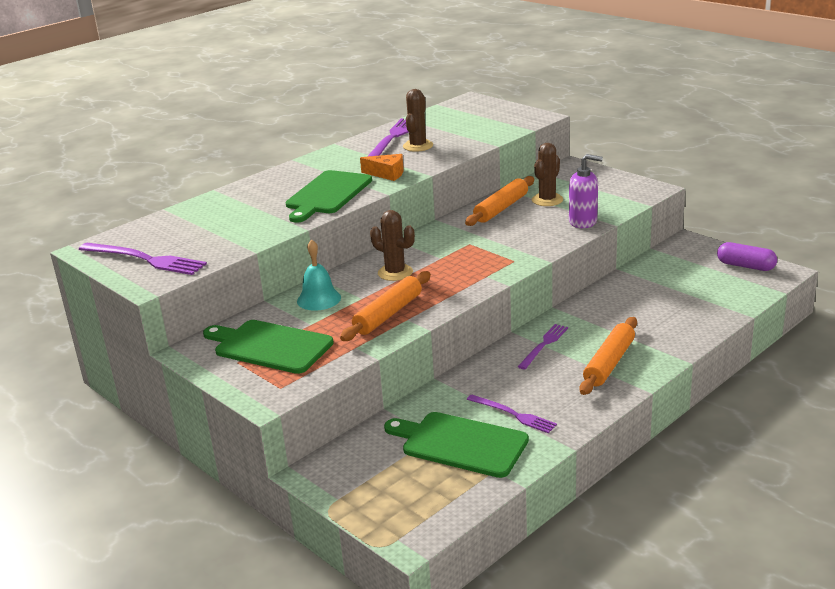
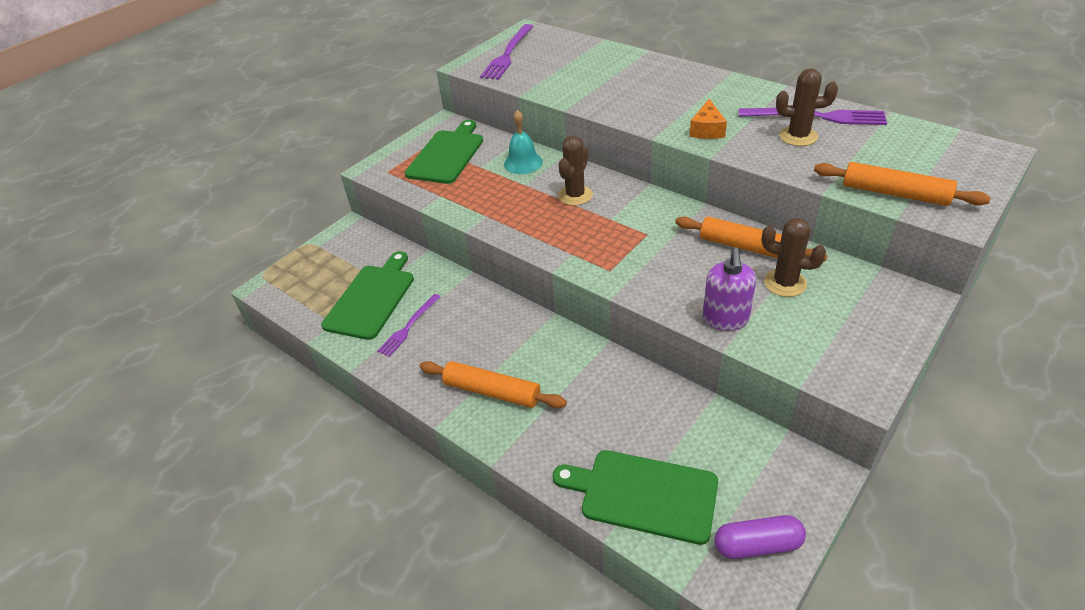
camera: 85 degrees right, 15 degrees up
green cutting board [286,170,372,223] -> green cutting board moved to [553,450,718,545]
orange rolling pin [340,271,431,341] -> orange rolling pin moved to [814,162,991,206]
purple fork [518,324,568,369] -> none
purple capsule [717,242,777,271] -> purple capsule turned 60 degrees clockwise [714,515,806,559]

